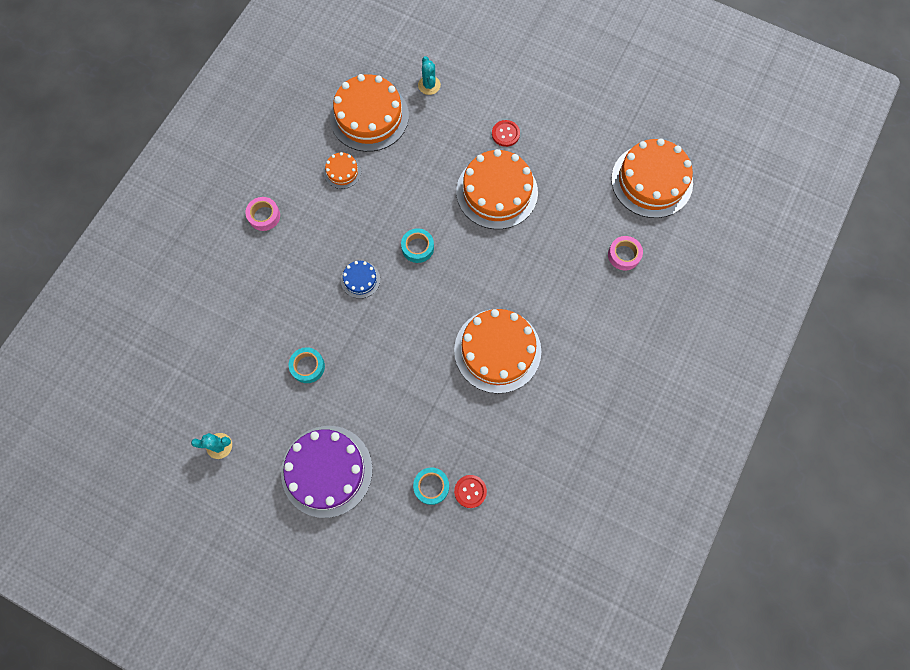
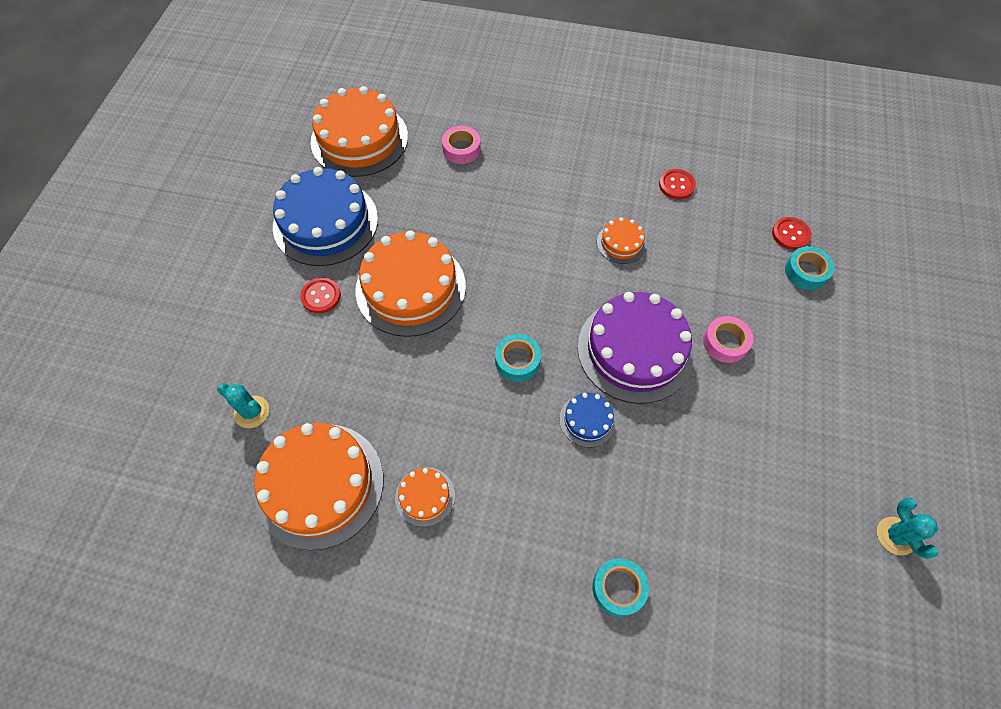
camera: 105 degrees left, 10 degrees down
pink tape [245,197,280,231] -> pink tape moved to [703,316,753,363]
purple cake [281,426,373,518] -> purple cake moved to [578,292,694,404]
turquoise tape [288,347,325,383] -> turquoise tape moved to [592,558,649,617]
turquoise cactus [418,56,441,95] -> turquoise cactus turned 60 degrees clockwise [217,383,269,428]
orange cake [454,309,541,393] -> orange cake [597,217,646,264], size x0.47
none -> blue cake [273,167,378,266]
none -> red button [659,169,696,200]

